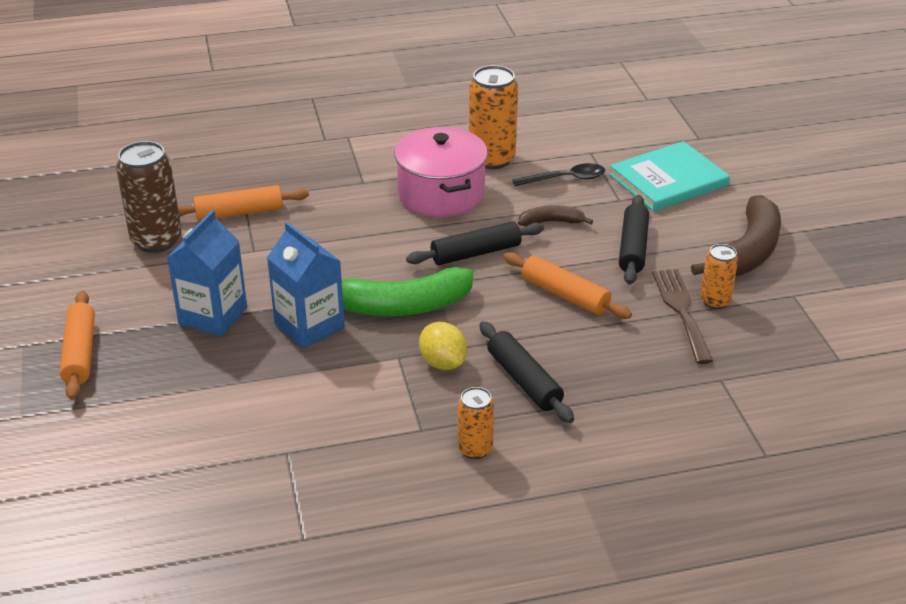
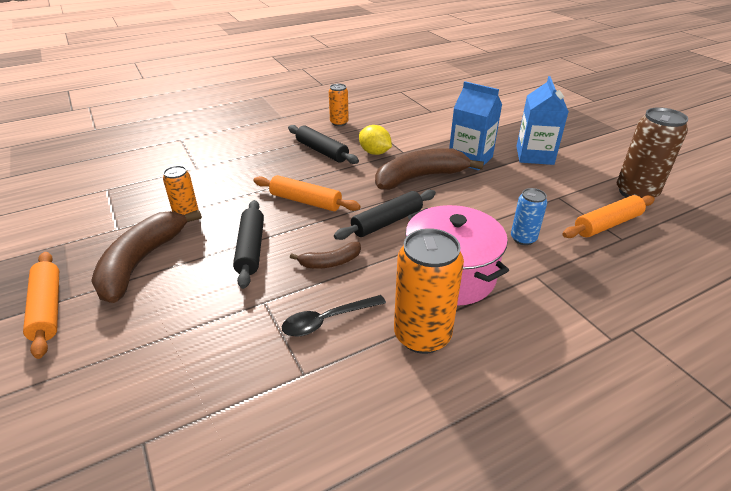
camera: 165 degrees right, 0 degrees up
orange rolling pin [60,291,95,400] -> orange rolling pin moved to [23,252,59,359]
green banana [342,267,473,316] -> brown banana [375,148,484,190]
turquoise book [609,141,730,211] -> none
brown fork [652,269,713,364] -> none
none -> blue can [511,188,547,245]

